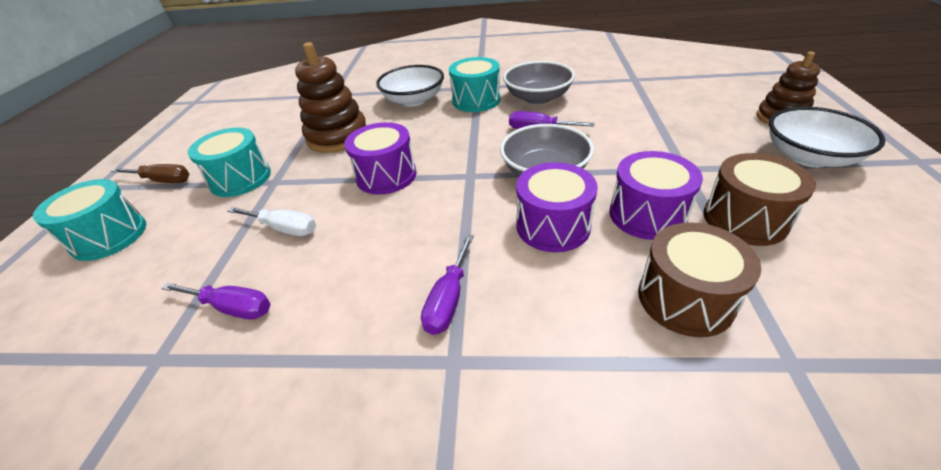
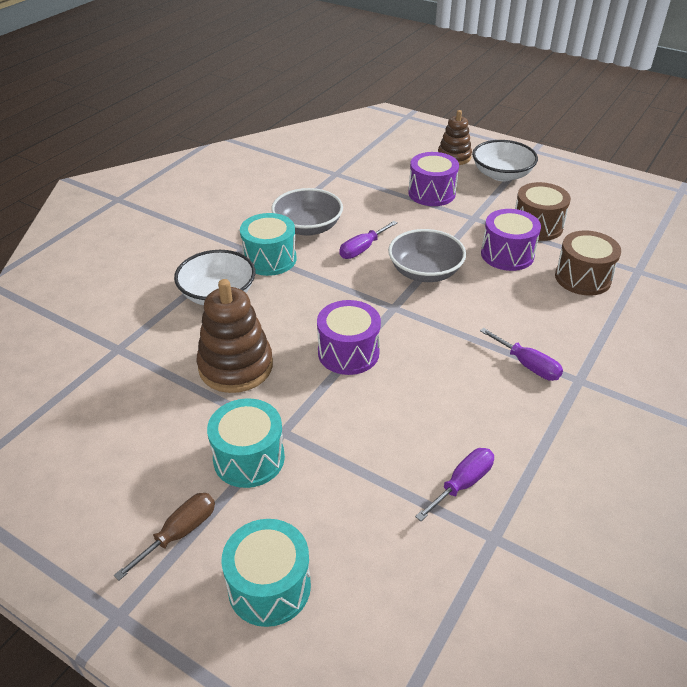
camera: 65 degrees left, 0 degrees up
white screwdriver [227,207,316,236] -> none
purple drum [516,162,598,252] -> purple drum moved to [408,152,459,206]

